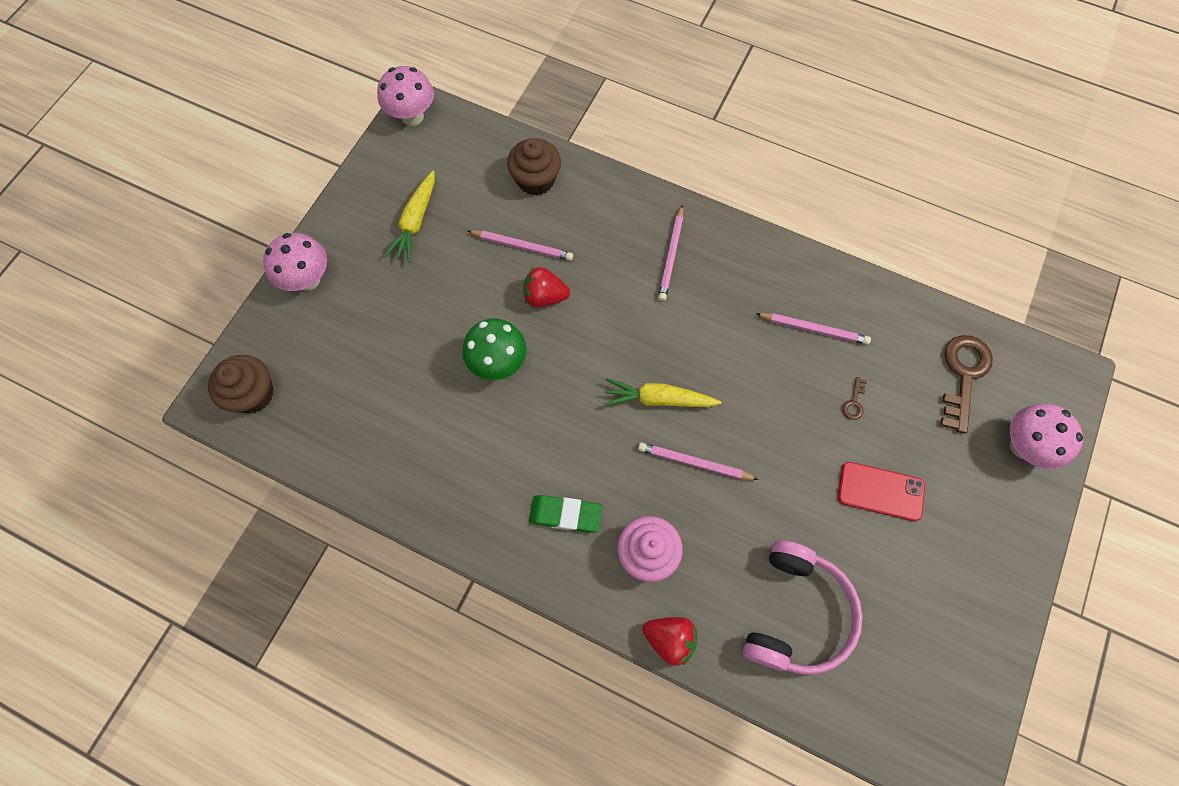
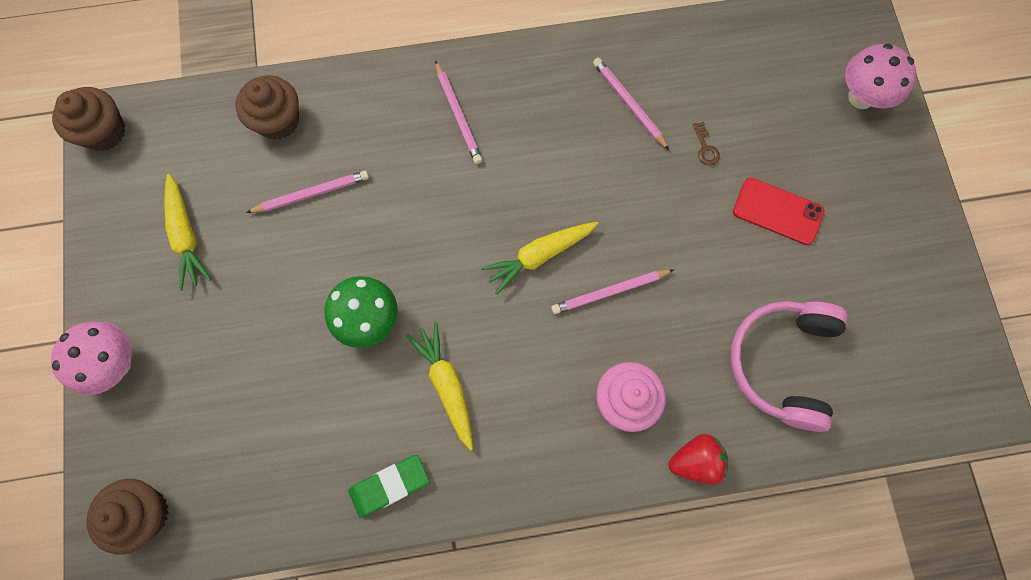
camera: 35 degrees left, 5 degrees up
pink mushroom [377,66,434,126] -> brown cupcake [52,87,125,151]
red strawberry [523,267,570,308] -> none
green eraser [529,495,602,533] -> green eraser moved to [348,455,430,518]
pink headphones [743,540,863,675] -> pink headphones turned 150 degrees counterclockwise [730,301,848,432]
pink pencil [755,313,871,345] -> pink pencil turned 105 degrees counterclockwise [593,58,669,150]
red phone [838,462,925,521] -> red phone turned 45 degrees clockwise [733,178,825,245]
brown key [940,335,993,434] -> none
none -> yellow carrot [406,322,473,451]

